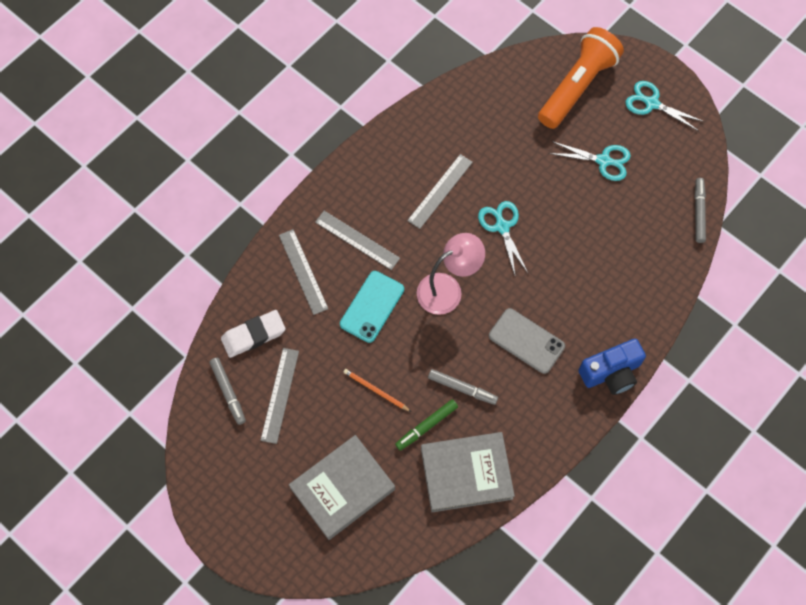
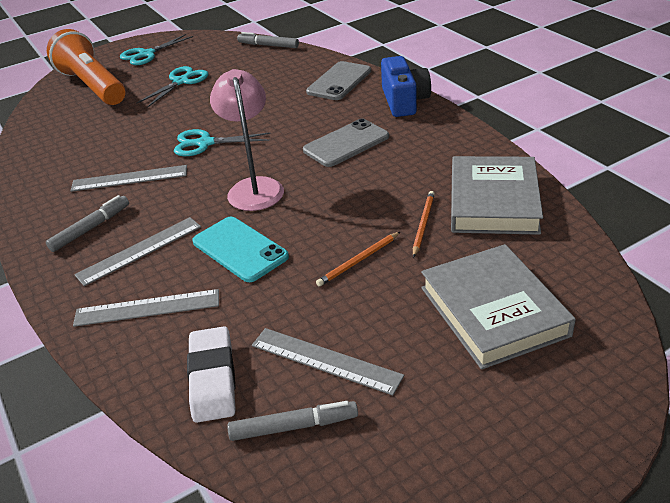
camera: 70 degrees left, 30 degrees down
green marker [395,399,458,450] -> orange pencil [413,191,435,258]
grey ruler [407,154,473,229] -> grey ruler turned 60 degrees counterclockwise [71,165,187,192]
grey marker [428,369,498,405] -> grey marker moved to [46,195,129,252]
none -> grey phone [306,61,371,100]

